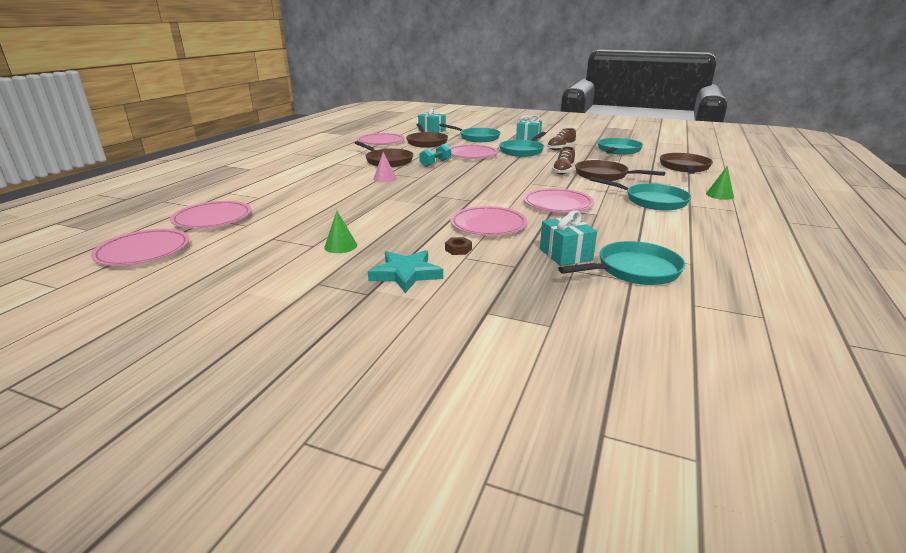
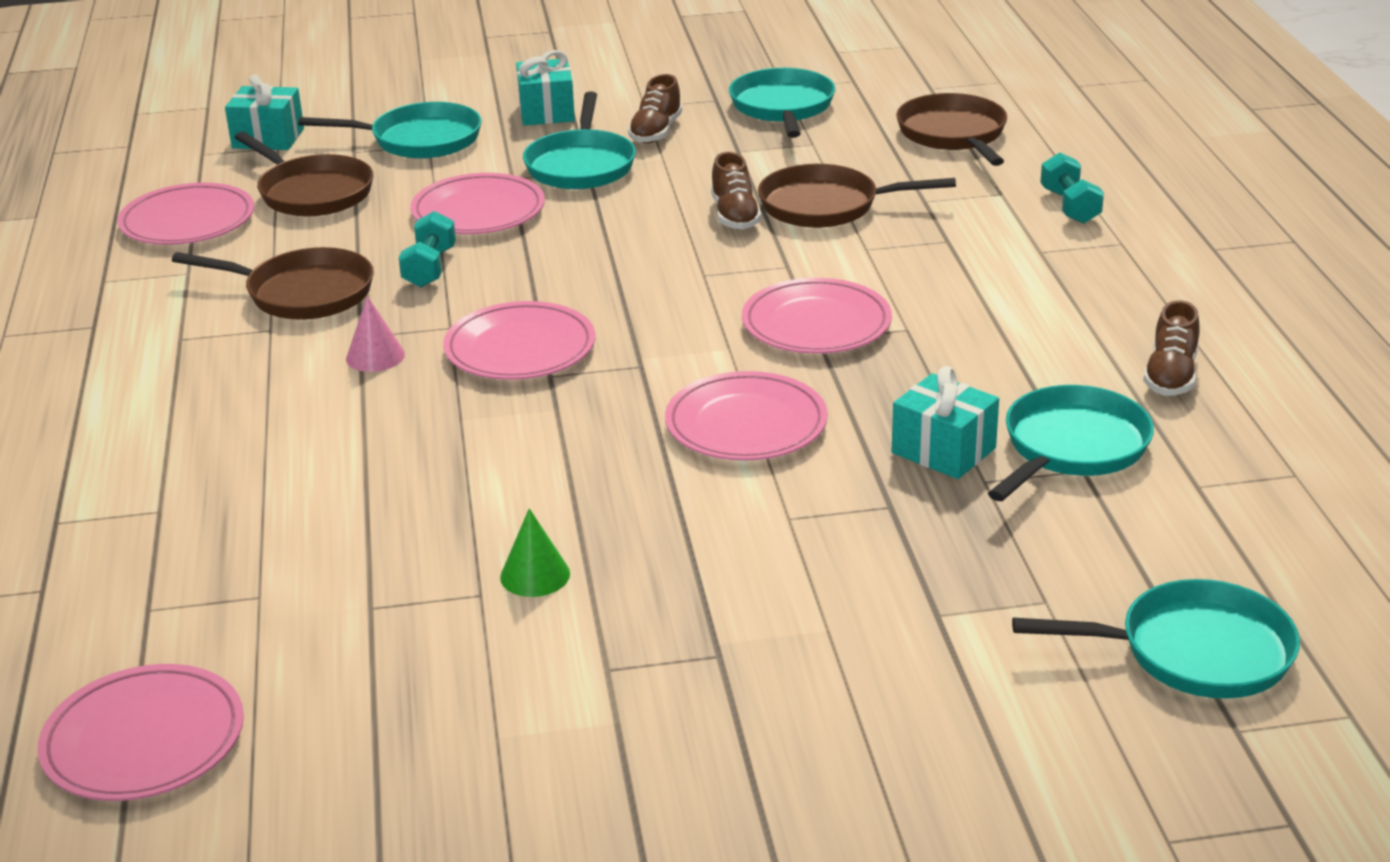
camera: 30 degrees left, 5 degrees up
pink plate [170,201,251,229] -> pink plate moved to [443,301,595,380]
turquoise star [368,250,443,293] -> none
brown nut [445,237,472,255] -> none
turquoise pan [590,177,691,211] -> turquoise pan moved to [1012,579,1300,699]
green cone [706,166,734,200] -> turquoise dumbbell [1040,152,1104,224]
none -> brown shoe [1143,300,1200,396]

